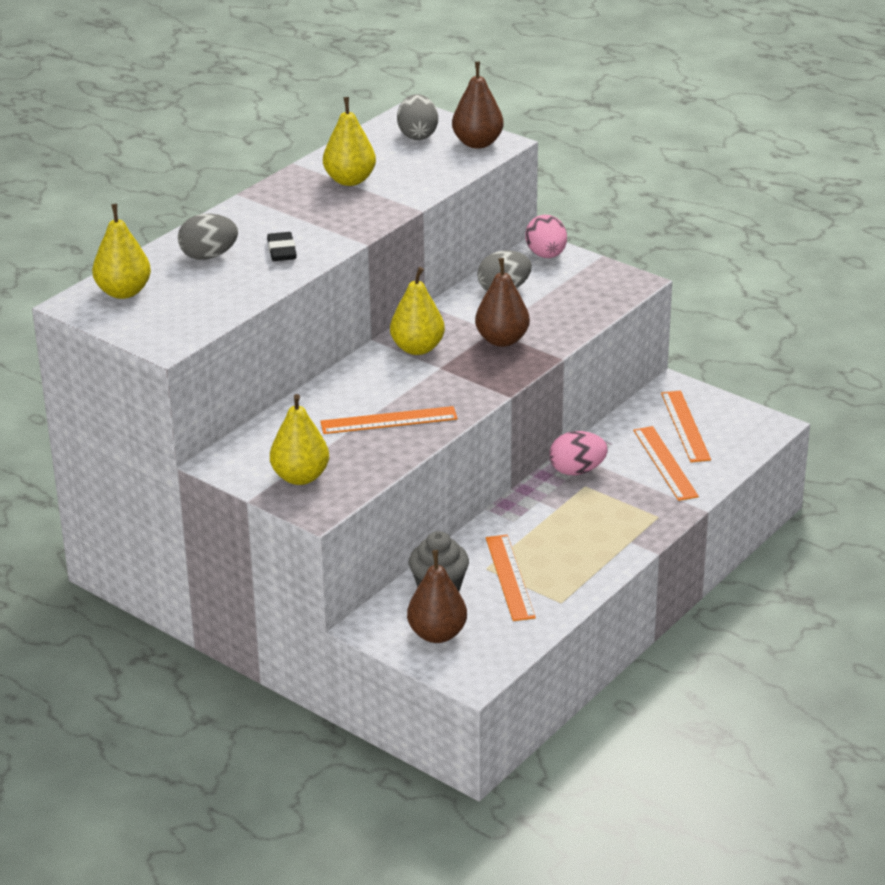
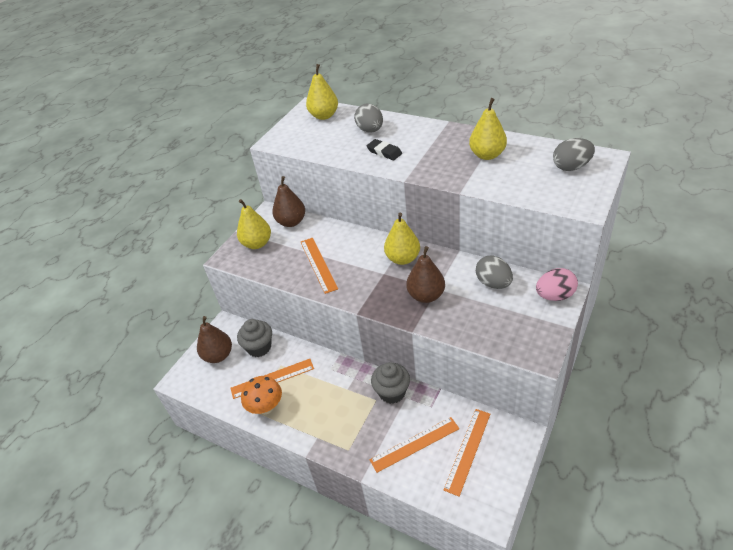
camera: 85 degrees right, 10 degrees up
black eraser [267,232,297,261] -> black eraser turned 60 degrees clockwise [367,139,402,160]
brown pear [452,62,504,149] -> brown pear moved to [272,176,305,227]
pink egg [549,431,608,475] -> grey cupcake [371,362,410,404]
orange ruler [661,391,711,462] -> orange ruler turned 45 degrees counterclockwise [444,409,490,497]
none -> orange mushroom [241,376,282,414]

